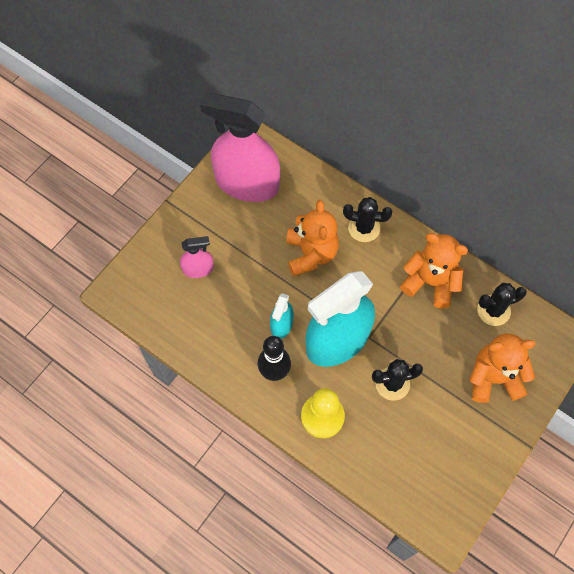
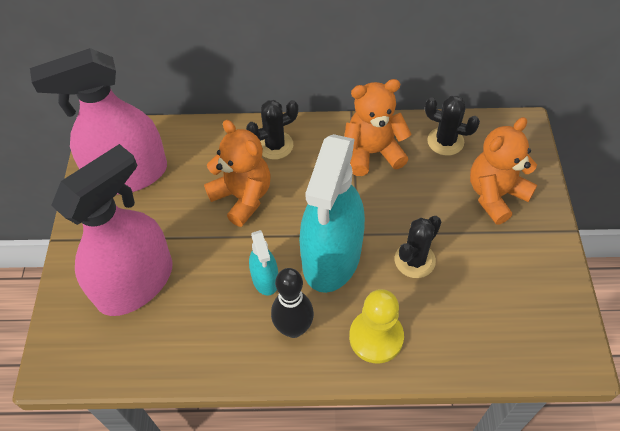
camera: 35 degrees left, 10 degrees down
pink spray bottle [180,236,214,278] -> pink spray bottle [51,144,173,316], size x2.21
black cactus [477,283,527,326] -> black cactus turned 75 degrees clockwise [425,96,480,156]

